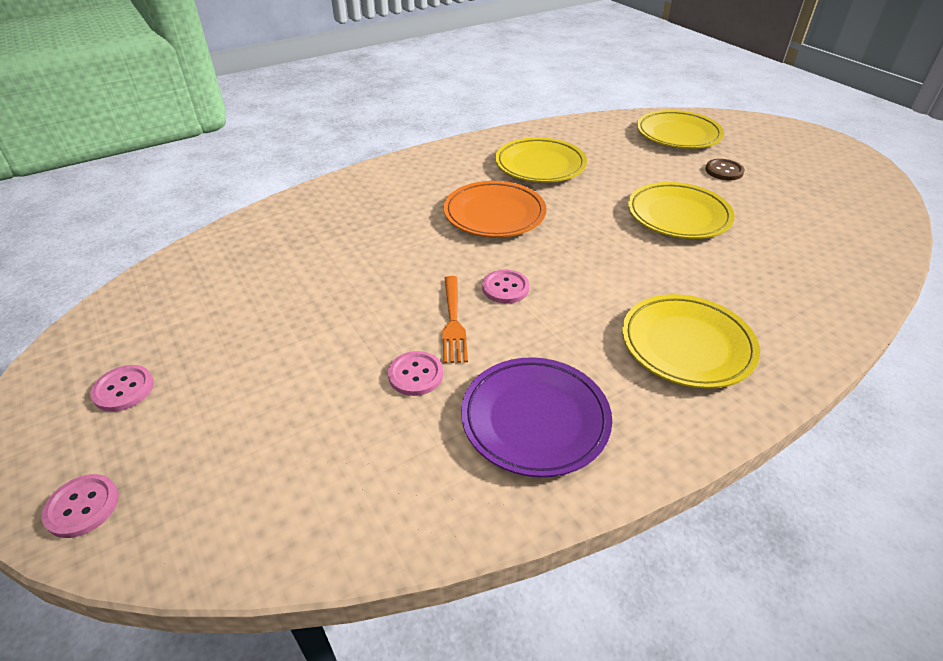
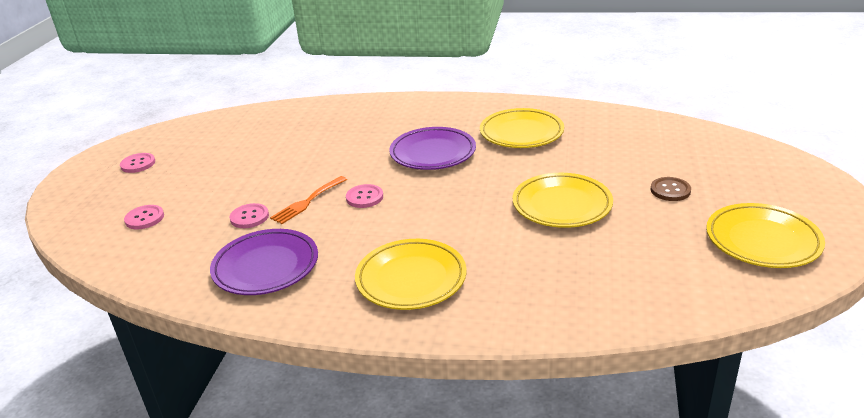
camera: 45 degrees right, 10 degrees down
pink button [42,474,119,538] -> pink button moved to [124,205,164,229]
orange plate [444,181,547,237] -> purple plate [389,127,476,170]
yellow plate [637,110,724,149] -> yellow plate moved to [706,203,825,268]

